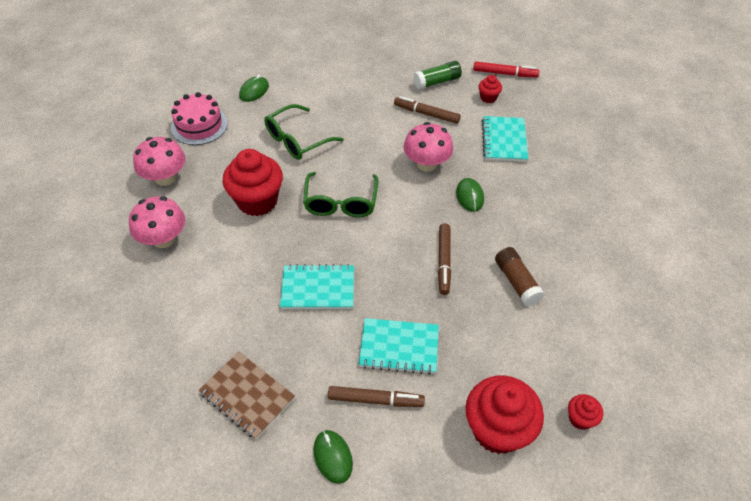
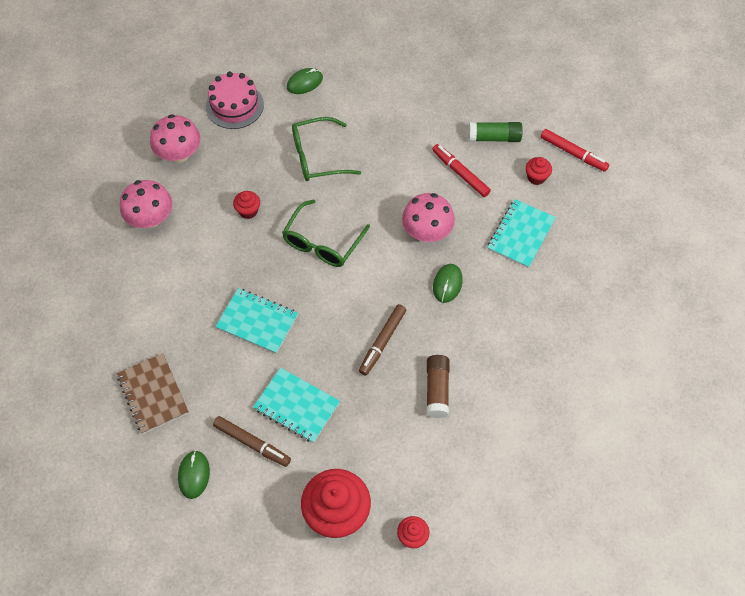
camera: 25 degrees right, 10 degrees up
red cupcake [223,149,283,216] -> red cupcake [233,191,260,219], size x0.46
brown marker [394,96,461,124] -> red marker [432,144,491,197]

